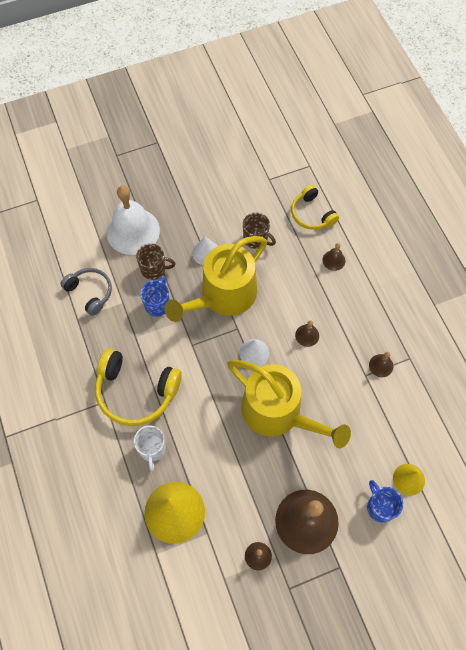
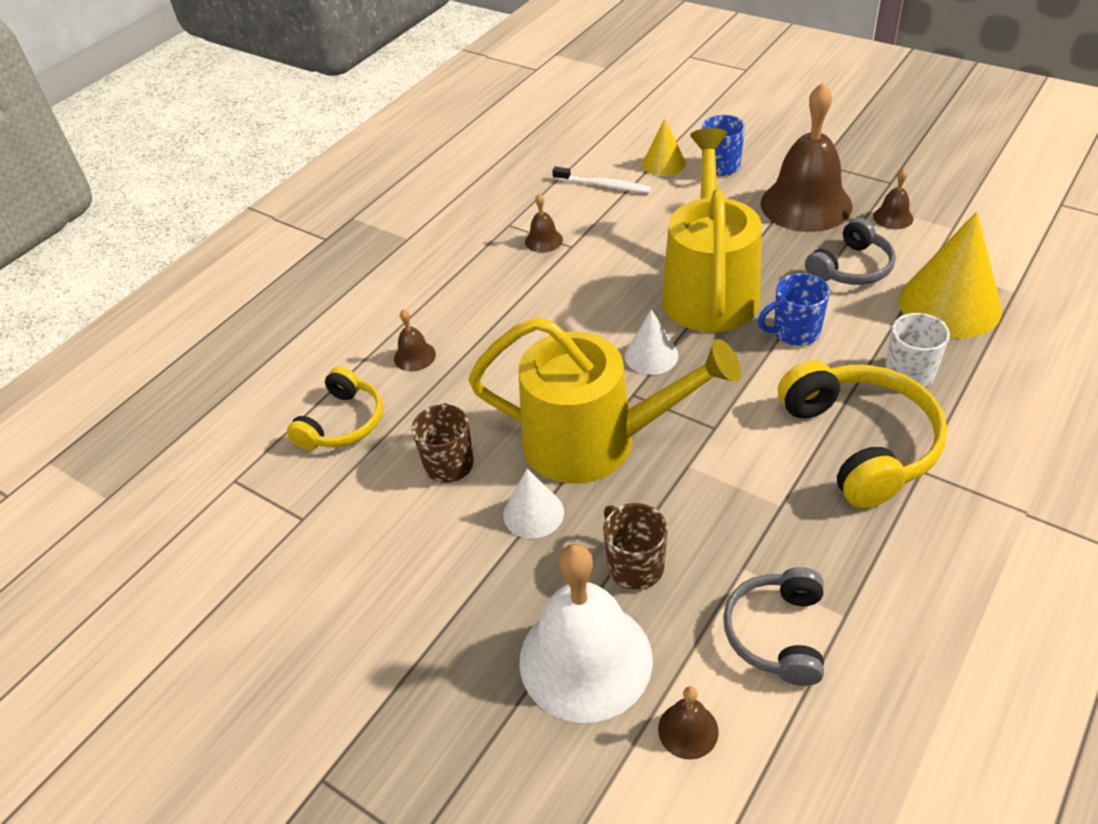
camera: 120 degrees left, 20 degrees down
blue mug [140,277,169,317] -> blue mug moved to [758,273,830,346]
brown bell [295,320,319,347] -> brown bell moved to [658,686,718,760]
none -> white toothbrush [552,167,651,193]
none -> grey headphones [805,218,896,285]

